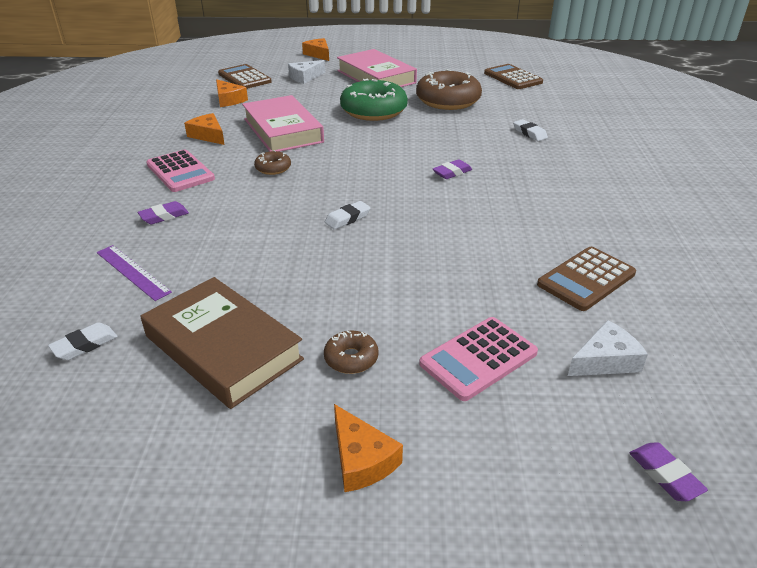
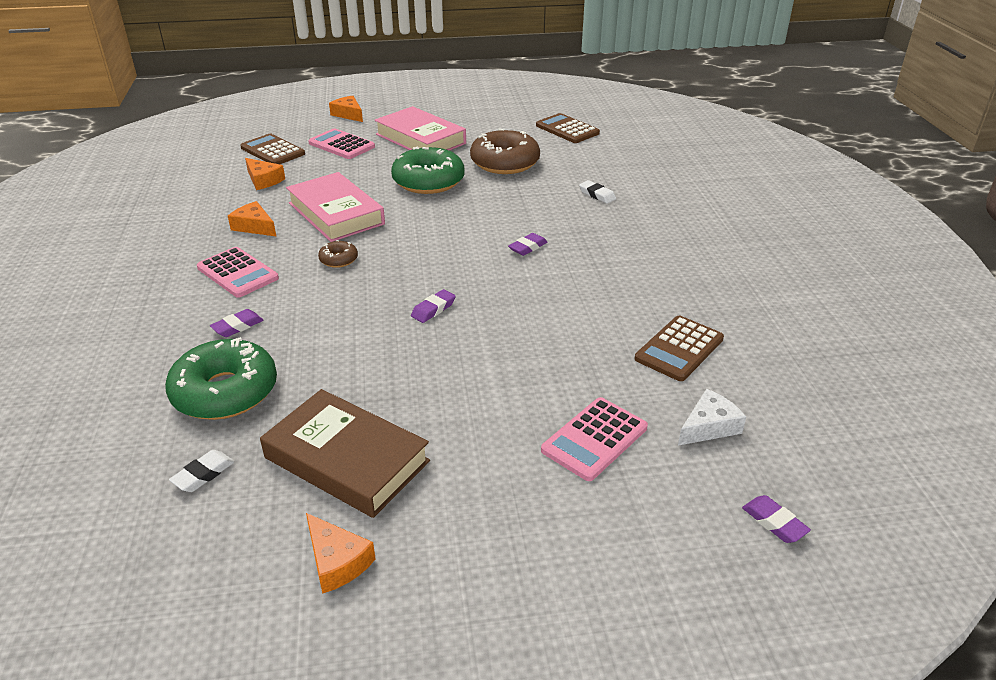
camera: 10 degrees left, 0 degrees up
purple ruler [97,245,172,301] -> green donut [165,337,277,420]
white cheese [288,60,325,84] -> pink calculator [308,128,375,159]
brown donut [324,331,379,374] -> none
white eraser [325,201,370,230] -> purple eraser [411,289,456,323]
orange cheese [334,404,403,492] -> orange cheese moved to [306,513,376,594]

